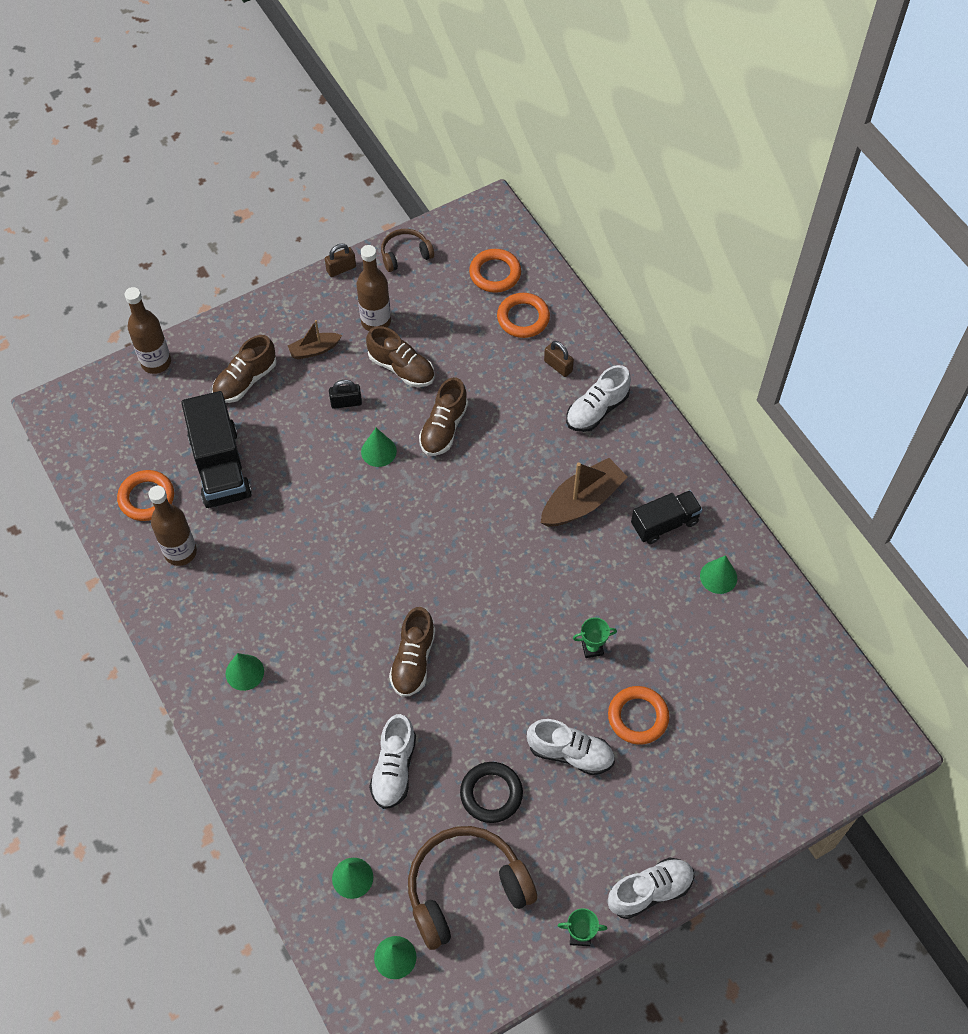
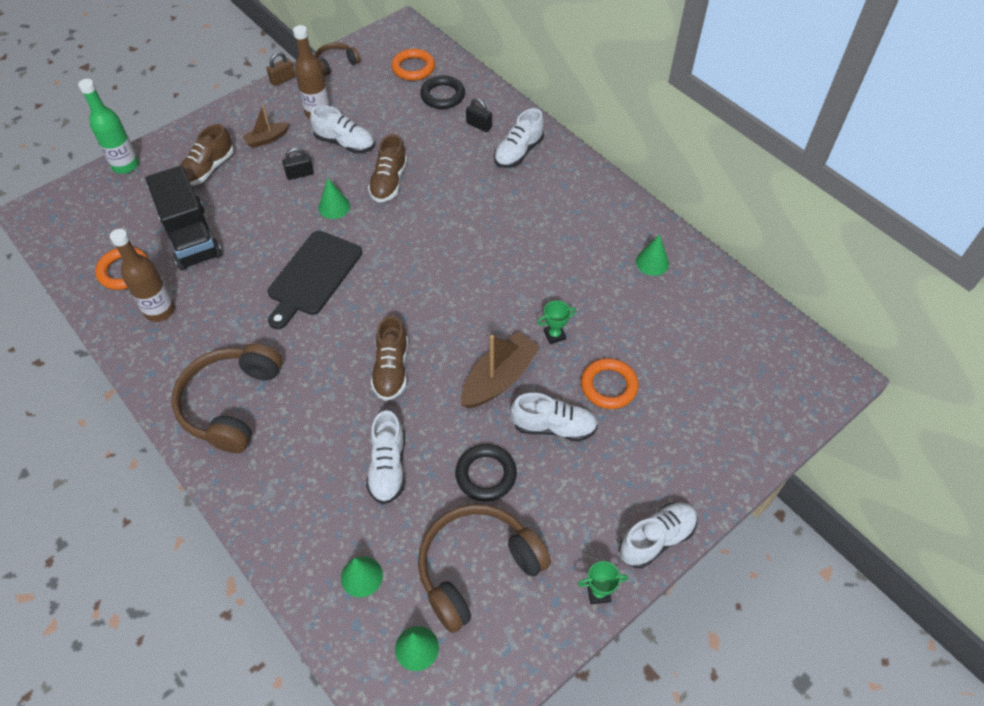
camera: 10 degrees left, 5 degrees down
brown bottle [125,287,171,374] -> green bottle [78,79,139,174]
green cone [226,653,264,691] -> brown headphones [172,343,282,453]
brown shoe [366,326,434,387] -> white shoe [310,105,375,153]
orange ring [497,293,550,338] -> black ring [420,76,465,109]
brown boat [541,458,628,527] -> brown boat moved to [461,332,541,408]
brown padlock [544,341,574,377] -> black padlock [466,98,492,132]
black truck [631,490,702,544] -> none
none -> black cutting board [267,231,362,329]

